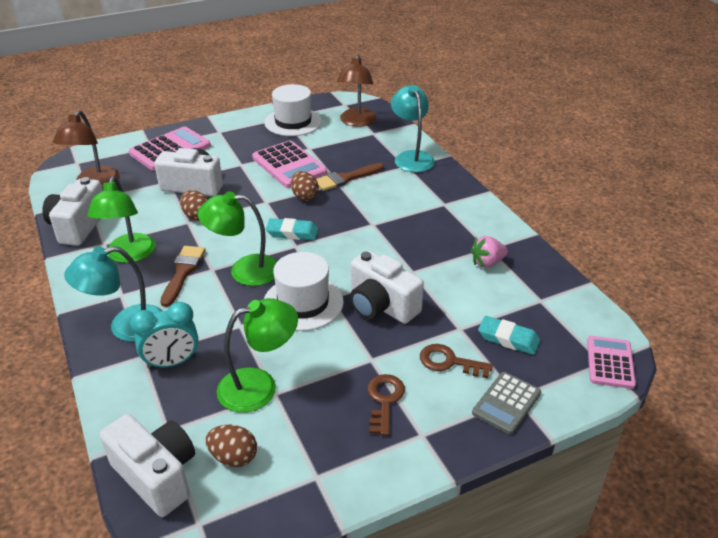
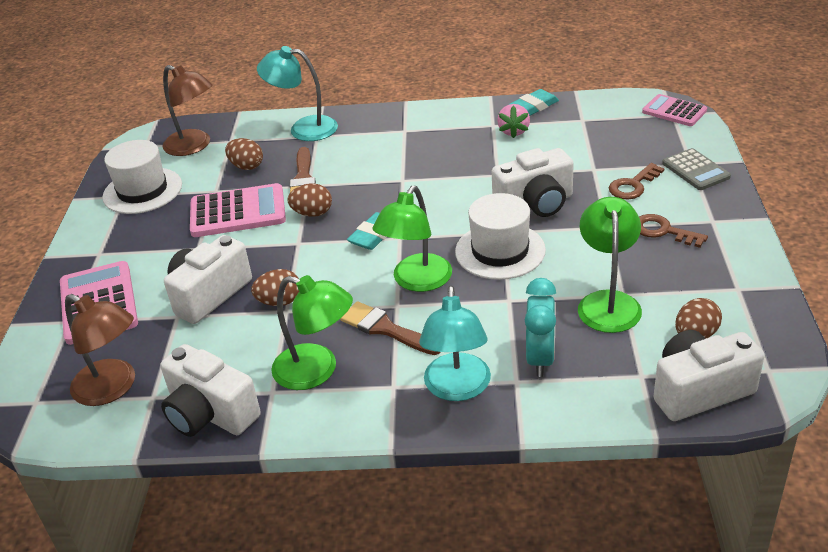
camera: 60 degrees left, 0 degrees up
turquoise eraser [478,316,540,355] -> turquoise eraser moved to [509,89,559,116]
none -> brown egg [225,138,263,170]

